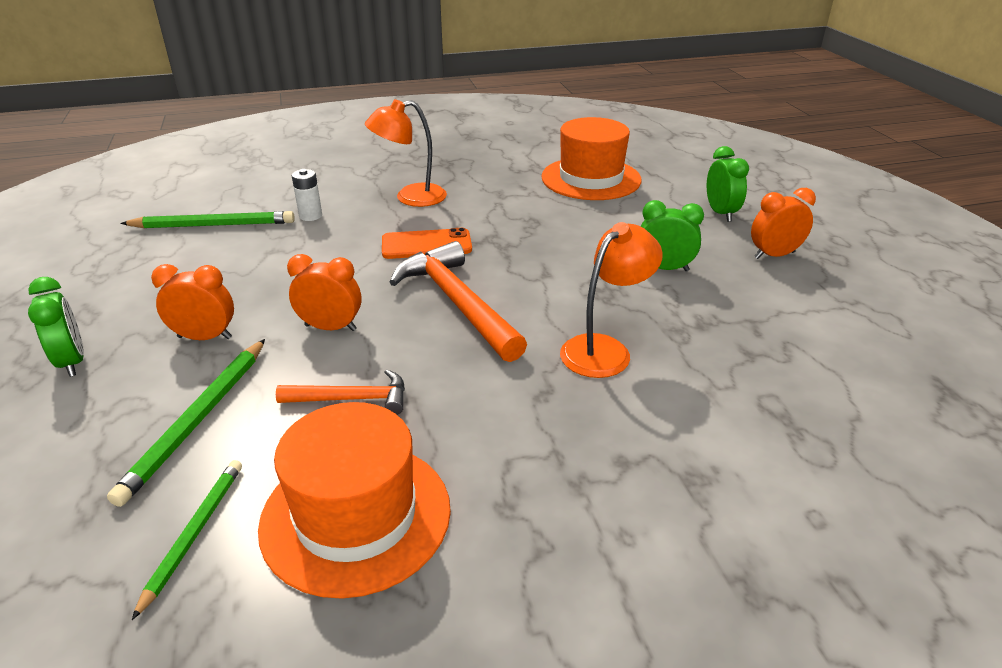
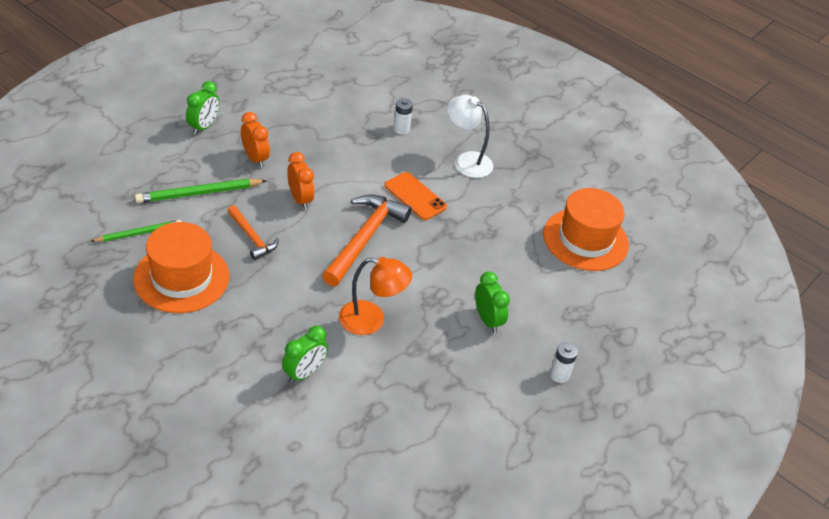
camera: 50 degrees right, 10 degrees up
green pencil [120,211,295,228] -> none
orange lamp [365,99,447,207] -> white lamp [447,95,493,178]
green clock [707,146,749,222] -> green clock moved to [282,326,328,383]
orange clock [751,188,816,259] -> white battery [550,342,578,383]

